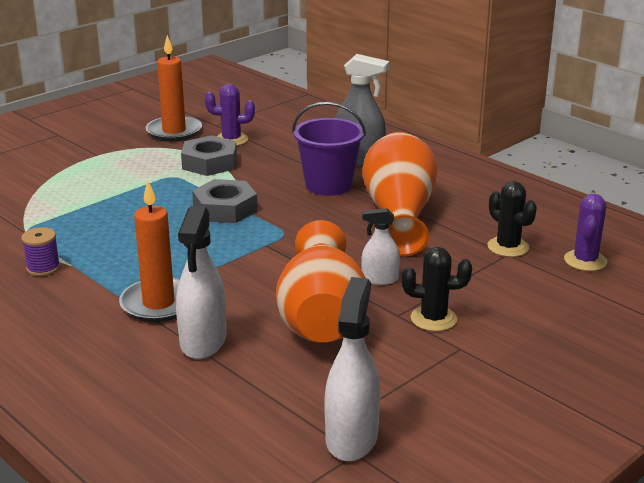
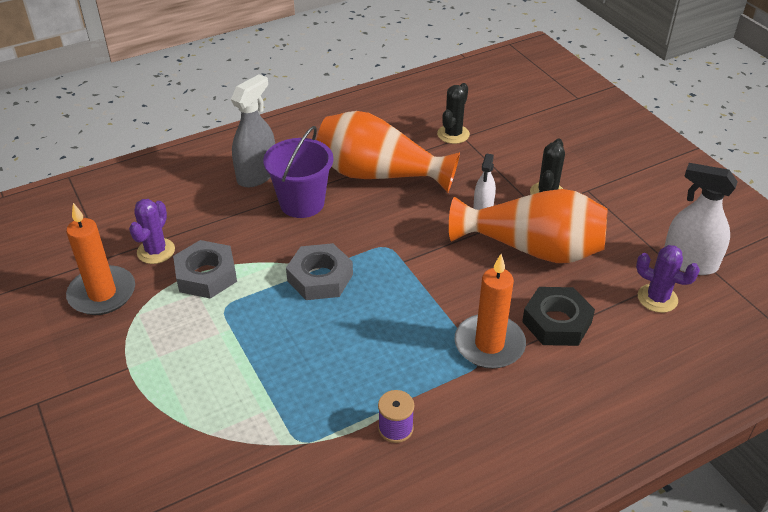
camera: 75 degrees left, 15 degrees up
white spray bottle [176,206,226,359] -> black nut [522,287,595,346]
black cactus [487,181,537,257] -> black cactus turned 45 degrees counterclockwise [437,83,470,144]
purple cactus [564,194,608,271] -> purple cactus moved to [636,245,700,313]

